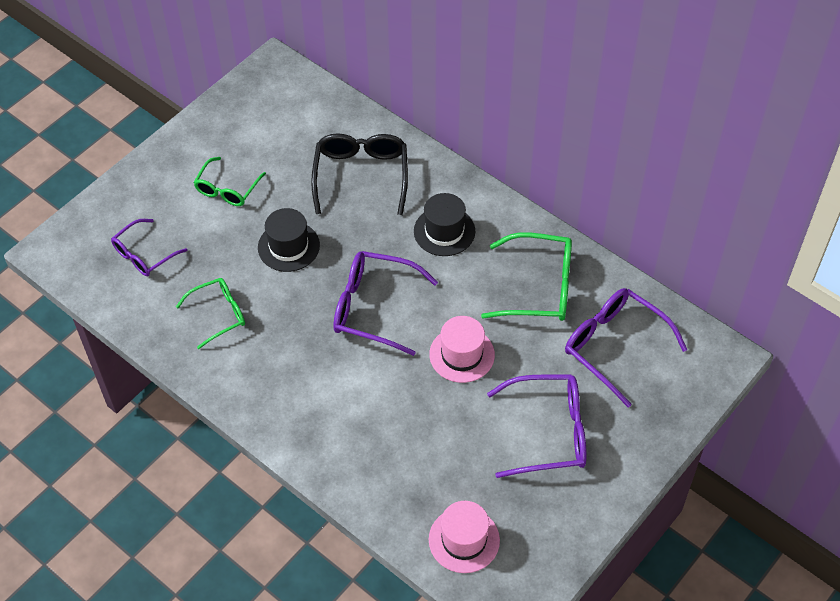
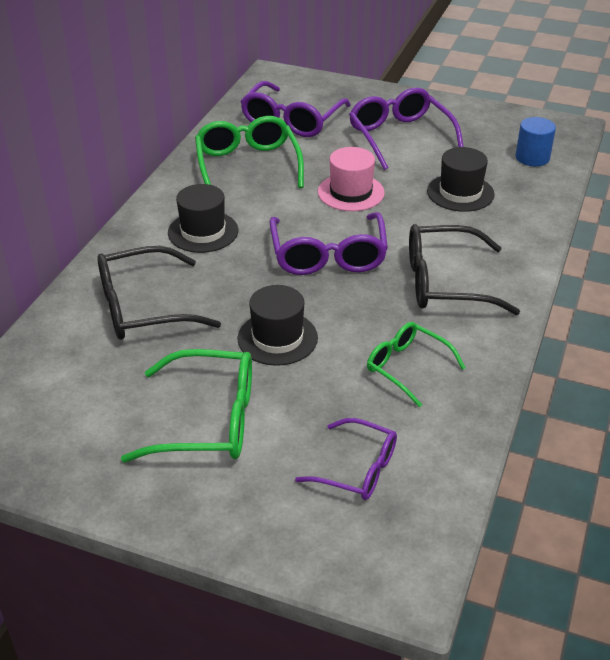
camera: 110 degrees left, 15 degrees down
green glasses [193,157,266,206] -> green glasses [121,349,252,463], size x1.58
pink hat [429,501,500,573] -> blue cylinder [515,117,556,166]
none -> black glasses [409,224,520,315]
none -> black hat [427,147,494,212]

